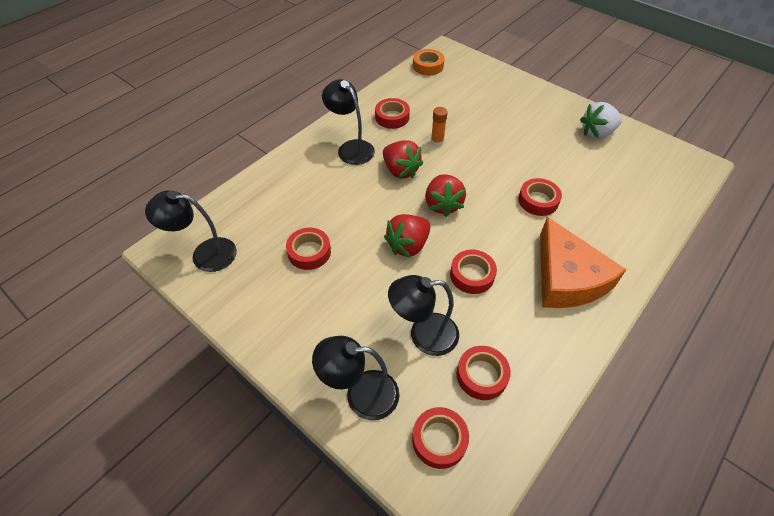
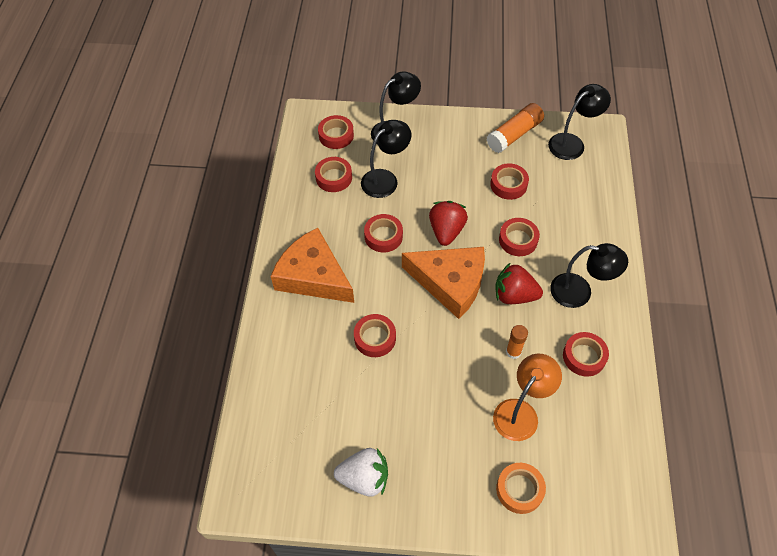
camera: 145 degrees right, 5 degrees up
orange tape [413,49,445,75] -> orange tape moved to [496,463,546,514]
red strawberry [425,174,466,217] -> orange cheese [402,247,485,319]
white strawberry [580,102,622,139] -> white strawberry turned 60 degrees clockwise [334,448,388,497]
none -> orange glue stick [487,103,544,153]
none -> orange lamp [493,354,562,441]
none -> red tape [499,218,540,256]

